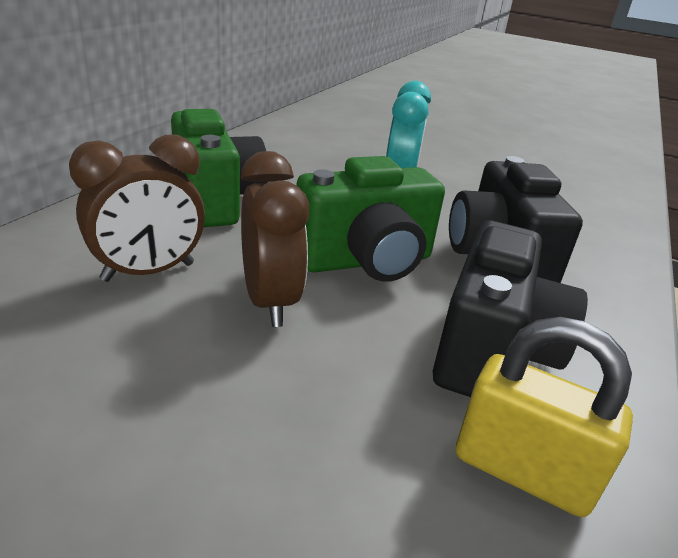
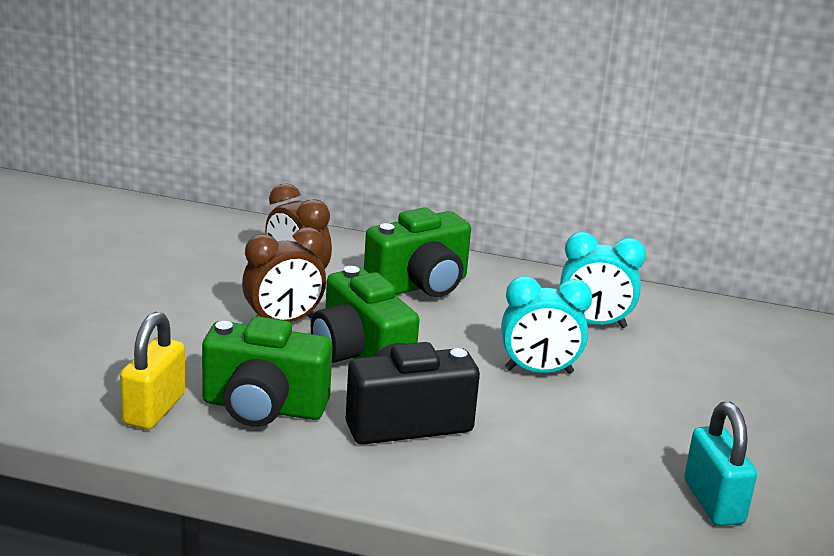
camera: 80 degrees right, 5 degrees down
black camera [433,221,588,397] -> green camera [202,316,333,427]
none -> turquoise clock [560,232,646,328]
none -> turquoise padlock [684,402,757,526]

